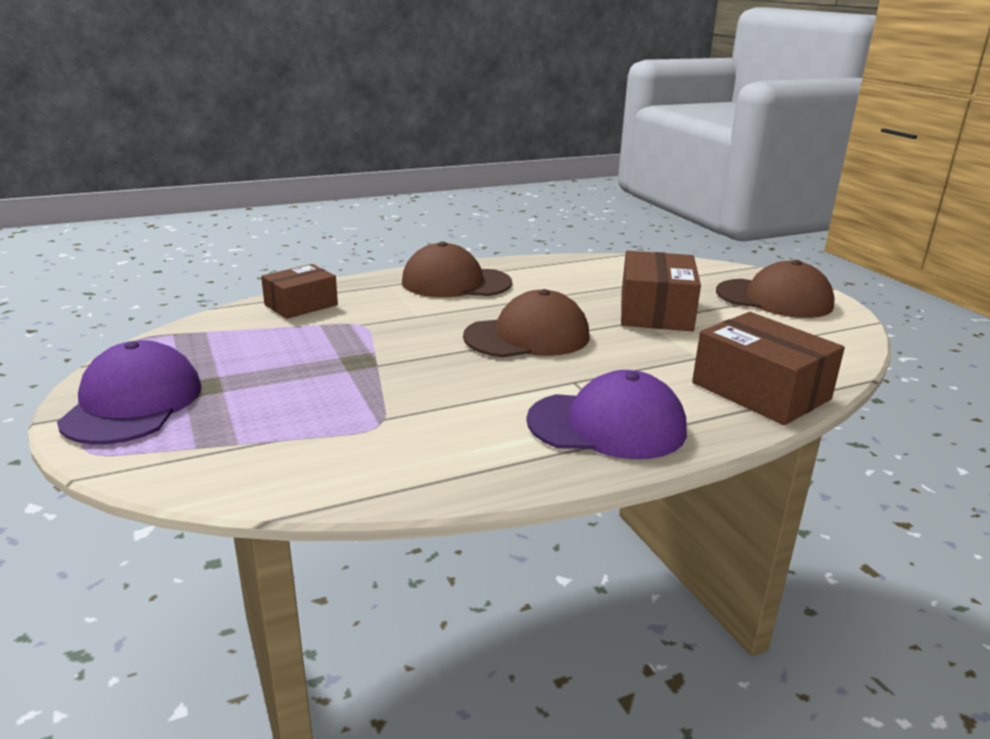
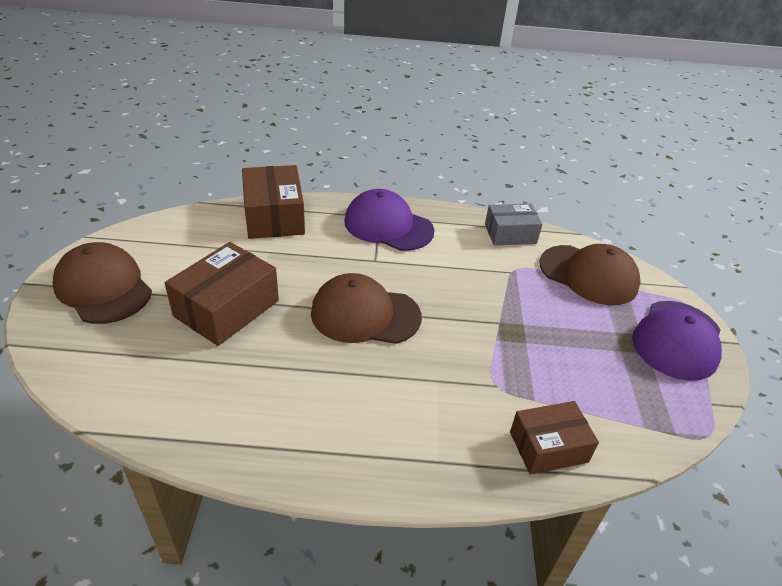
camera: 155 degrees left, 15 degrees up
brown cap [402,242,512,297] -> brown cap moved to [540,244,641,305]
none -> grey box [485,204,542,245]

